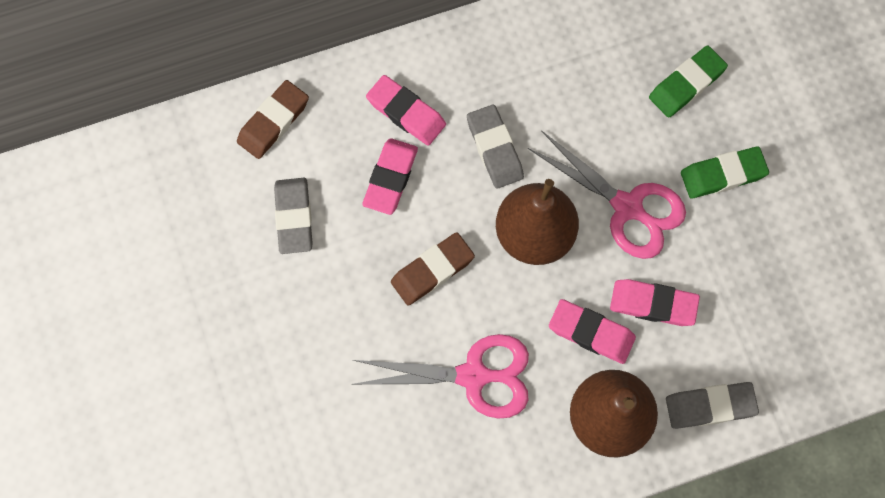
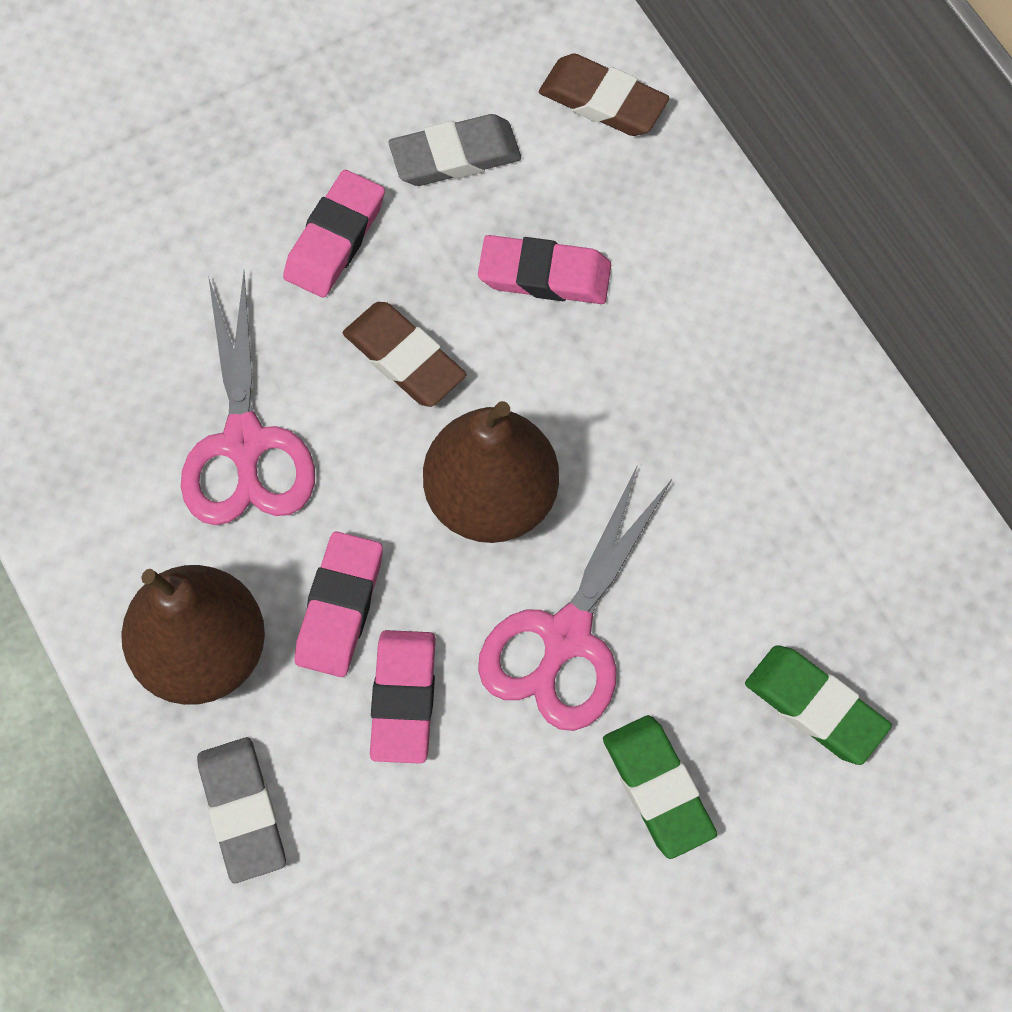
camera: 80 degrees right, 5 degrees down
pink eraser [366,75,446,146] -> pink eraser moved to [283,170,385,298]
grey eraser [467,105,524,189] -> none

